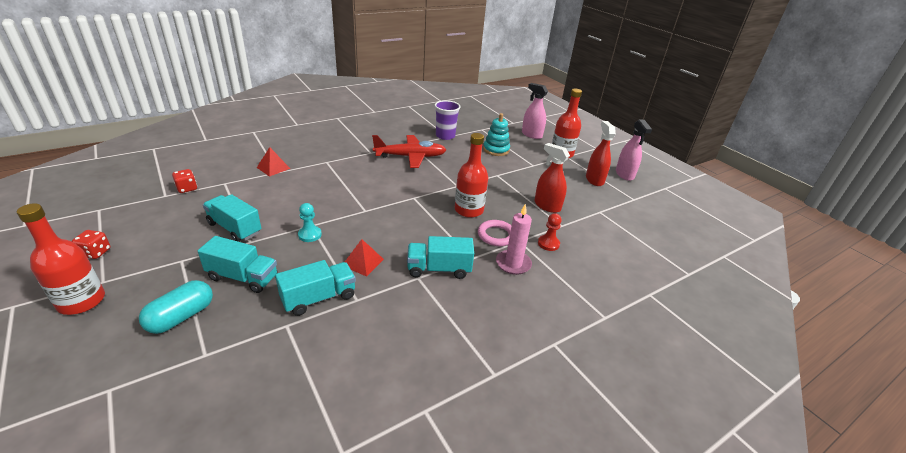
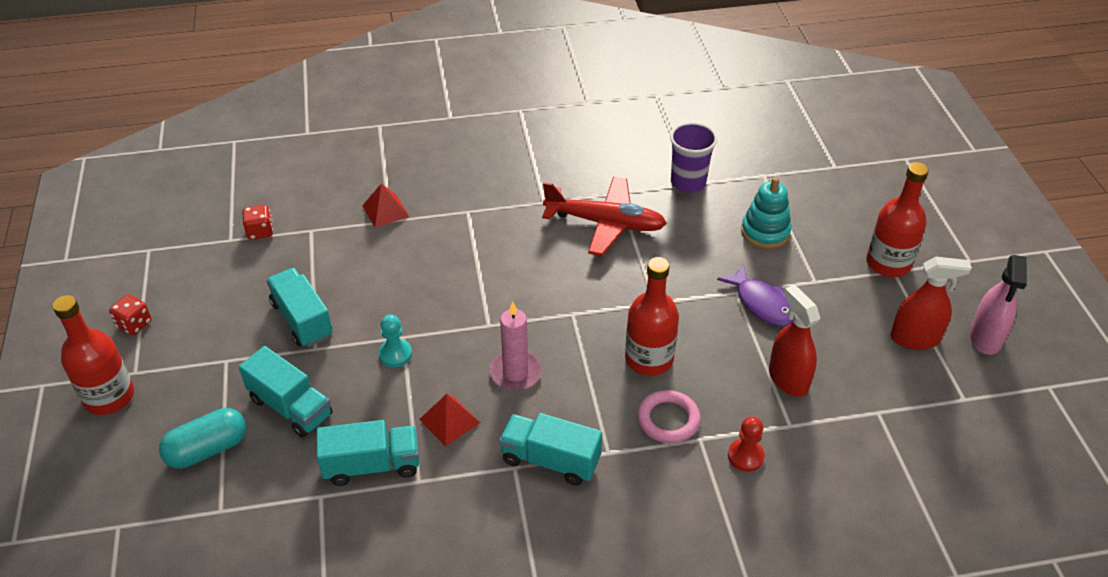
camera: 25 degrees right, 10 degrees up
pink candle [496,204,532,275] -> pink candle moved to [489,302,542,391]
pink spray bottle [522,83,548,139] -> none
red spray bottle [586,121,616,186] -> red spray bottle turned 75 degrees clockwise [891,257,972,350]
none -> purple fish [717,265,793,326]

